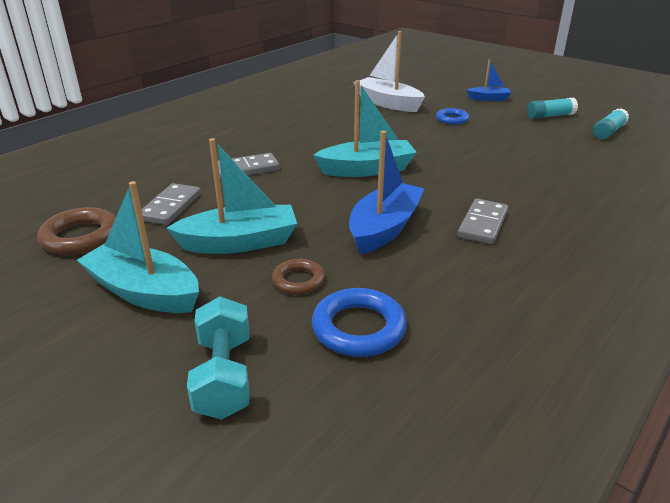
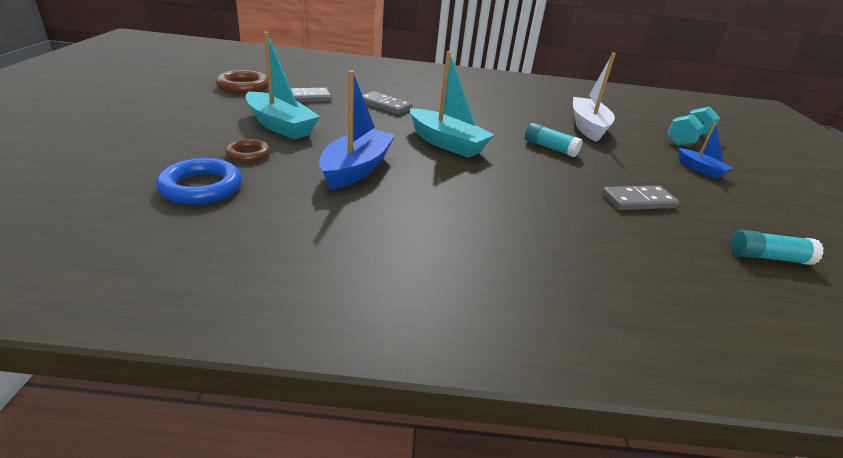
camera: 50 degrees right, 0 degrees up
turquoise boat [77,181,199,313] -> none
turquoise dumbbell [187,296,249,420] -> turquoise dumbbell moved to [667,107,720,146]
blue boat [349,131,425,254] -> blue boat turned 60 degrees counterclockwise [319,70,395,190]
blue ring [436,108,469,125] -> none
grey domino [458,199,508,244] -> grey domino moved to [602,186,679,210]
turquoise glue stick [527,98,578,119] -> turquoise glue stick moved to [525,123,582,157]

